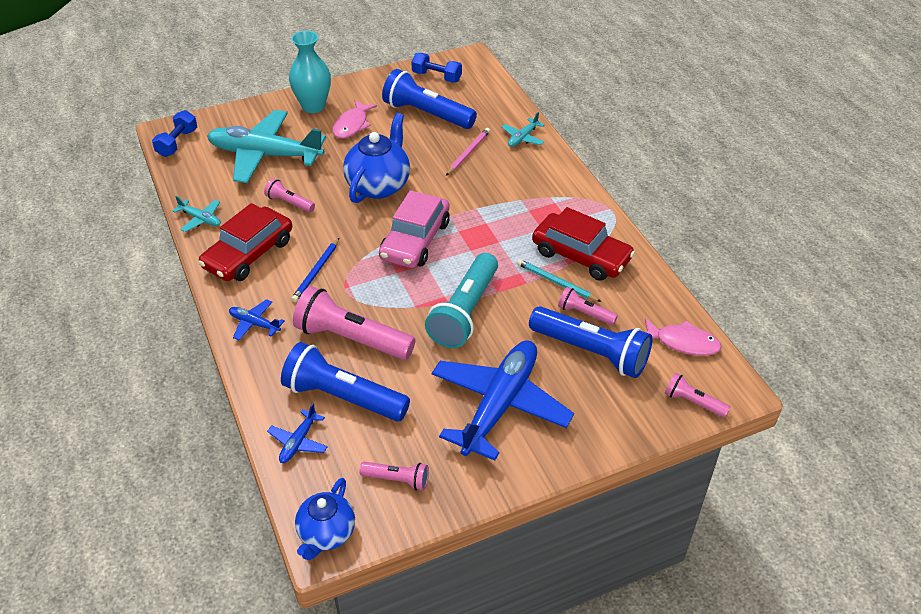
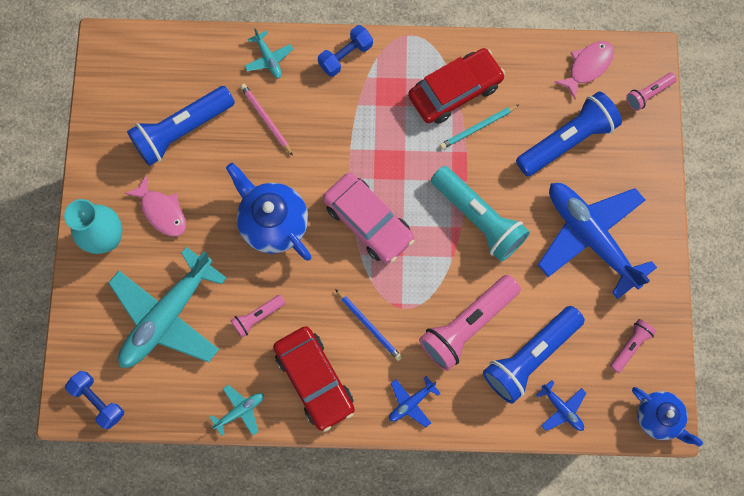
camera: 65 degrees left, 30 degrees up
blue dumbbell [411,53,462,83] -> blue dumbbell moved to [318,25,373,77]
pink flashlight [558,287,618,325] -> none

